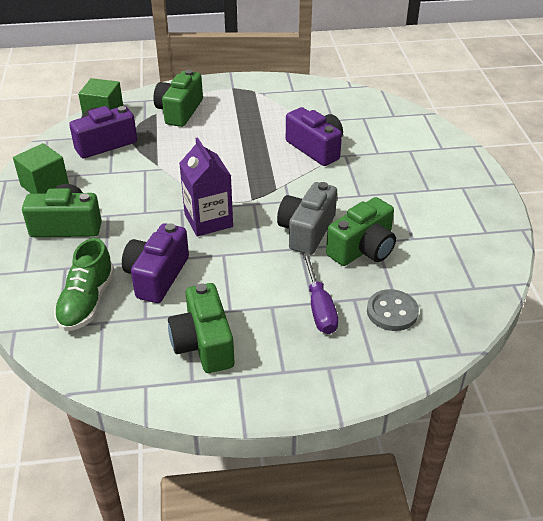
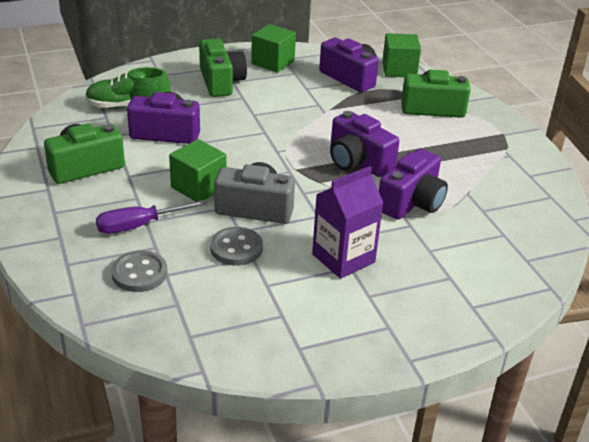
camera: 75 degrees right, 5 degrees down
purple carton [179,137,233,237] -> purple carton moved to [312,166,384,279]
green camera [326,197,396,266] -> grey button [210,227,263,266]
none -> green cube [169,139,226,202]
none -> purple camera [330,111,399,177]

